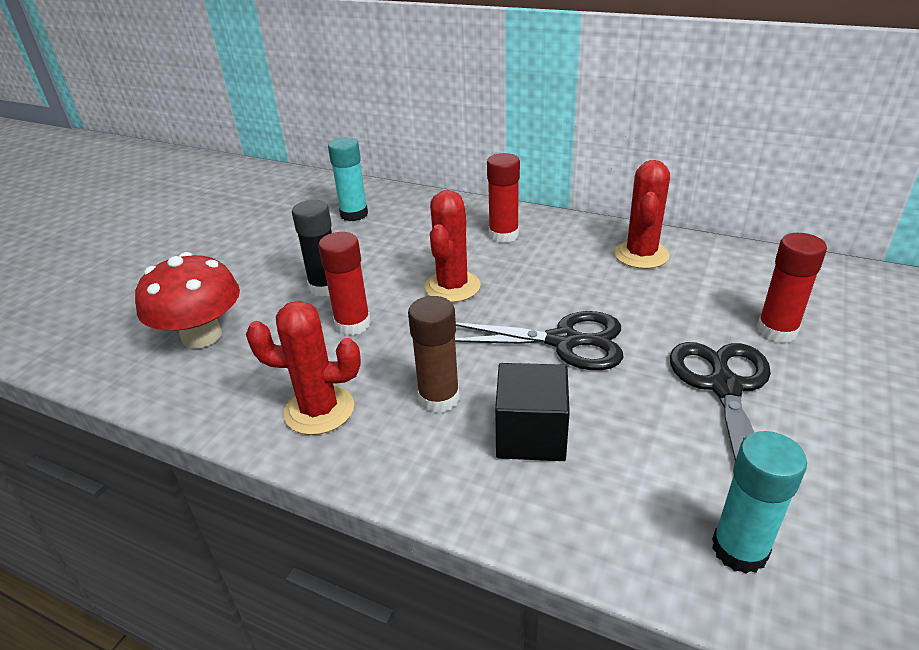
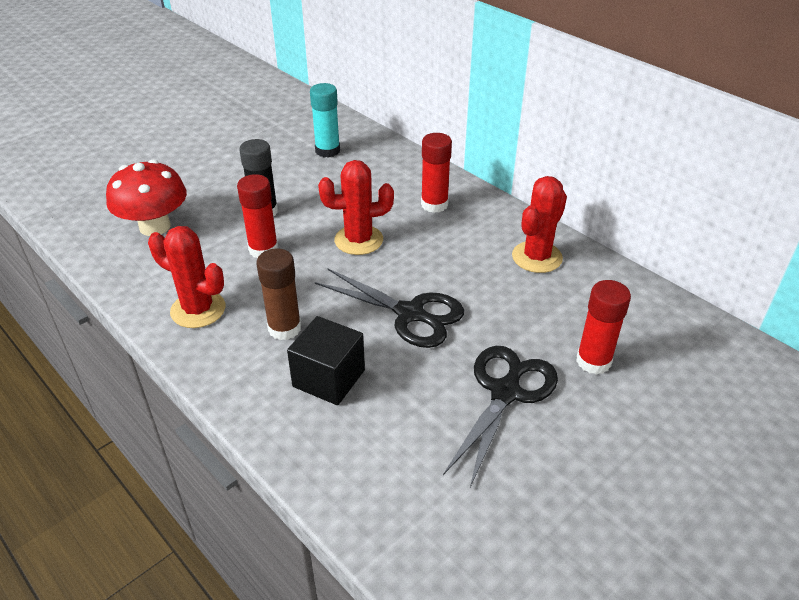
camera: 20 degrees right, 5 degrees up
red cactus [424,190,481,302] -> red cactus turned 45 degrees clockwise [318,160,394,255]
turquoise glue stick [712,431,807,574] -> none

